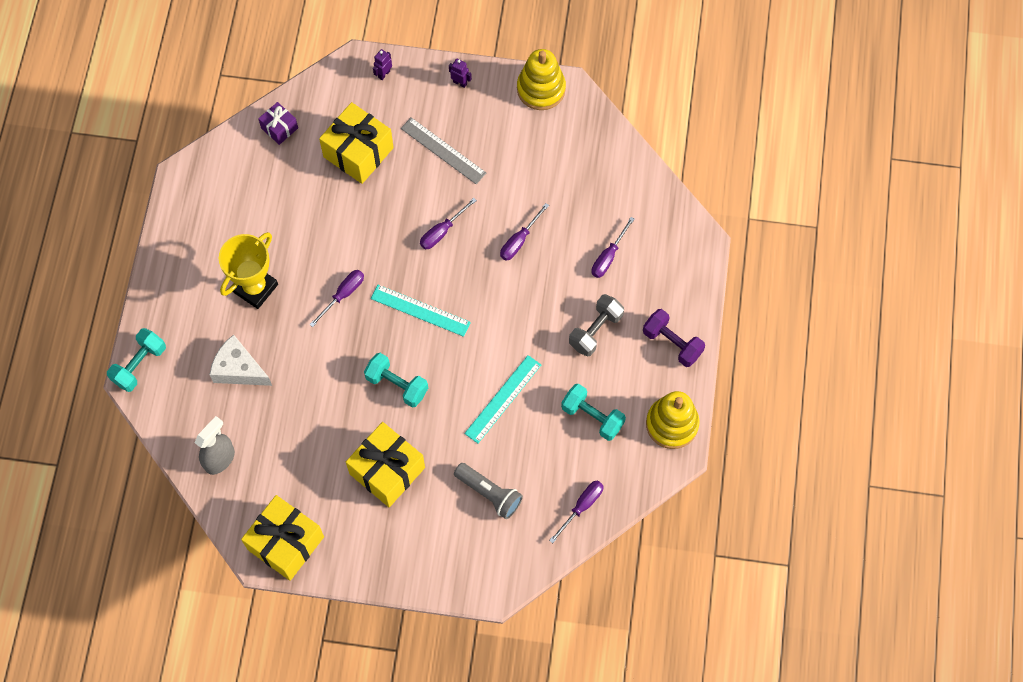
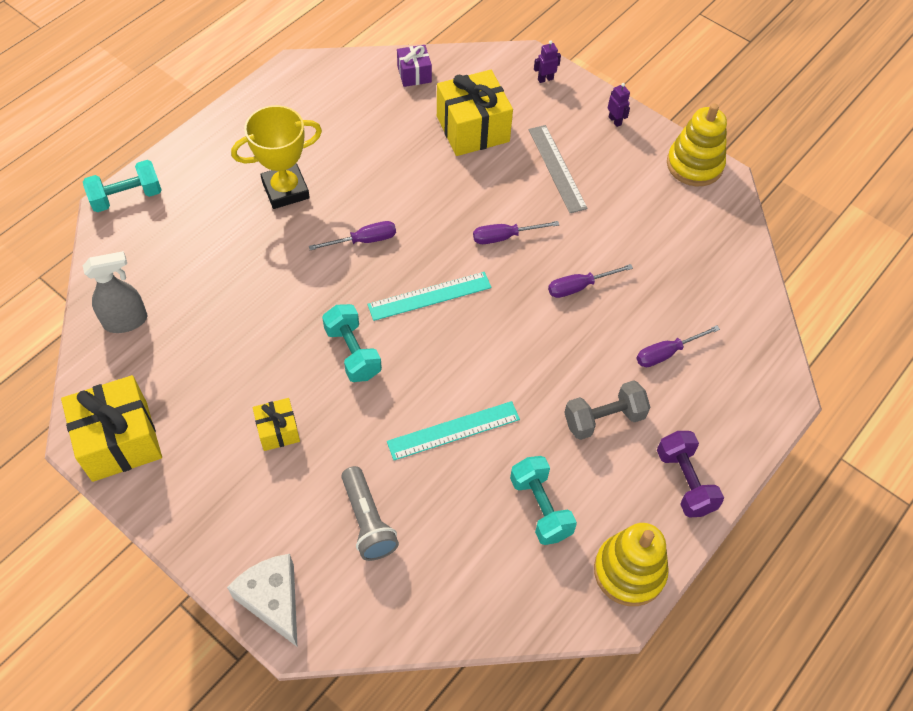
camera: 30 degrees right, 10 degrees down
white cheese [209,335,272,386] -> white cheese moved to [227,554,297,647]
yellow gift [346,422,425,507] -> yellow gift [253,398,300,451], size x0.53
turquoise ruler [371,285,471,337] -> turquoise ruler turned 75 degrees counterclockwise [367,272,492,321]
purple screwdriver [549,481,604,543] -> none

